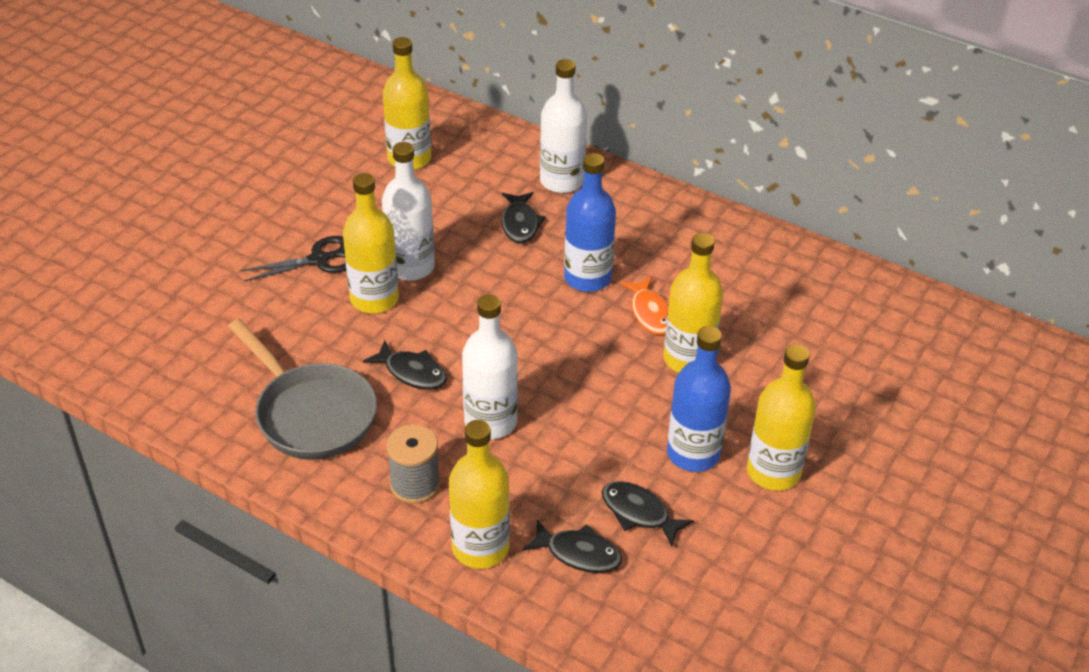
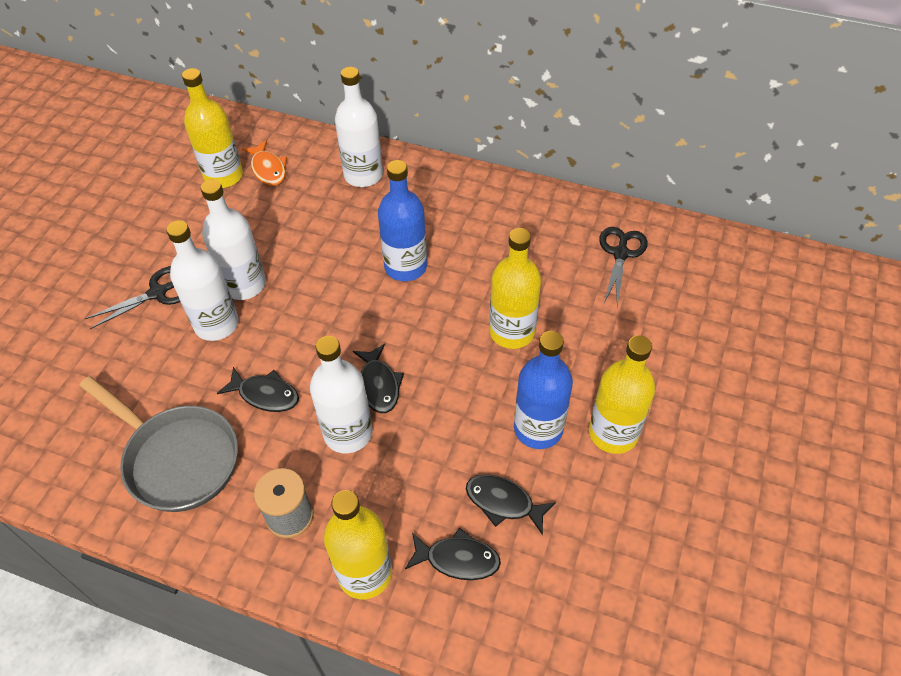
camera: 10 degrees left, 10 degrees up
yellow bottle [343,173,399,314] -> white bottle [166,220,239,341]
black fish [501,192,546,243] -> black fish moved to [353,344,404,413]
orange fish [621,276,669,335] -> orange fish moved to [242,140,287,186]
none -> black scissors [599,227,648,307]

